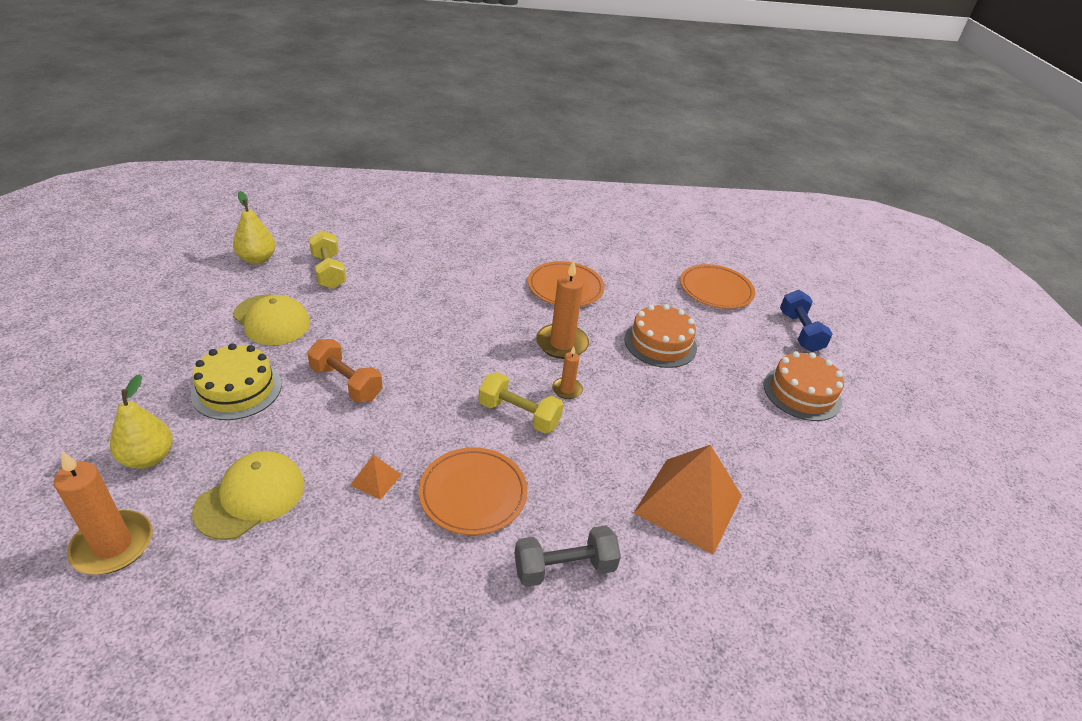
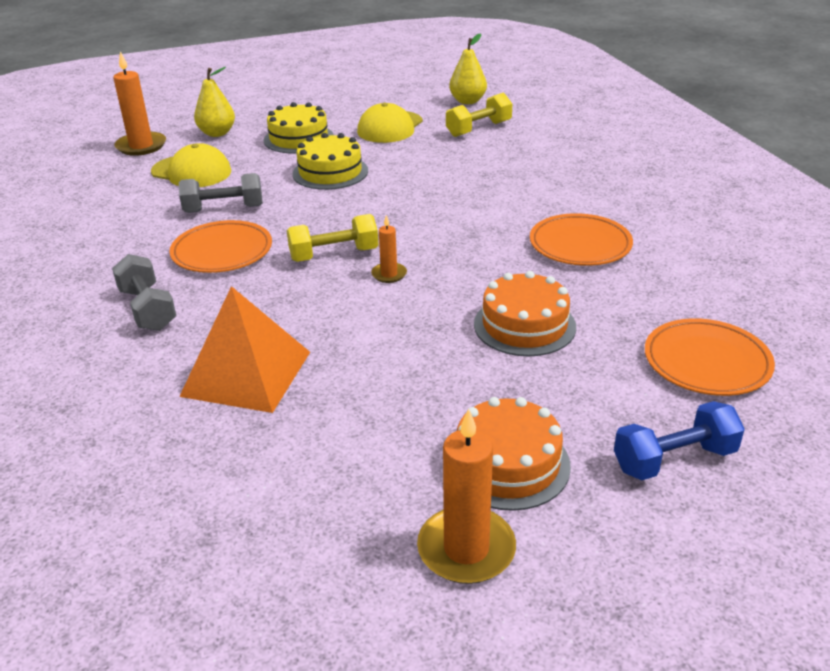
camera: 80 degrees right, 5 degrees down
orange dumbbell [307,339,382,403] -> yellow cake [292,133,368,190]
orange pyramid [350,454,401,500] -> grey dumbbell [179,173,263,213]
yellow dumbbell [479,372,564,434] -> yellow dumbbell turned 60 degrees clockwise [287,214,378,262]
orange candle [536,260,589,359] -> orange candle moved to [417,408,516,584]

